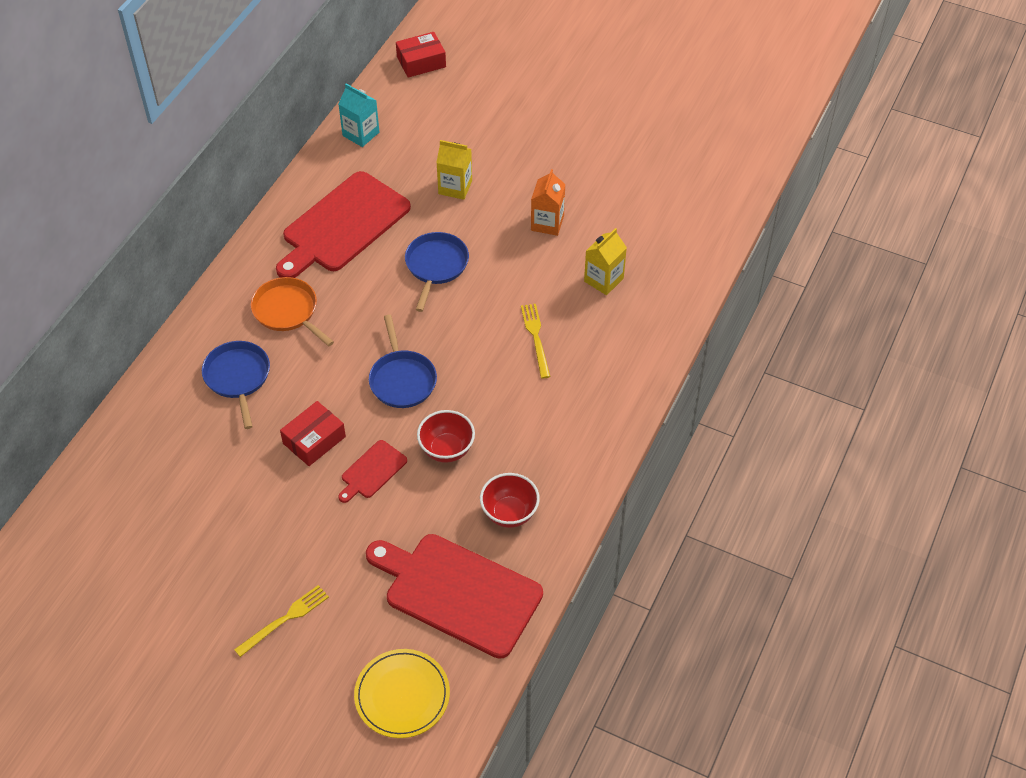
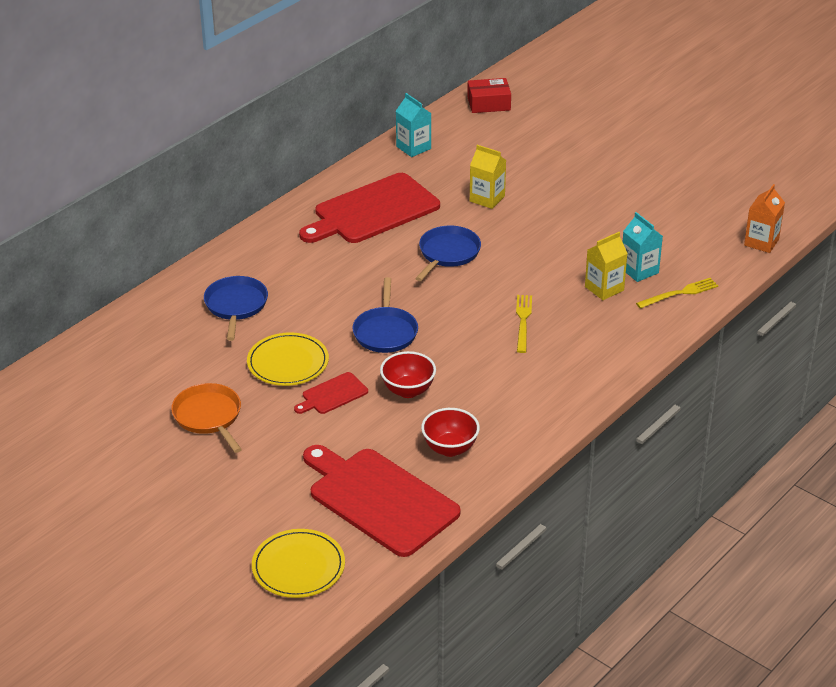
camera: 15 degrees right, 15 degrees down
yellow fork [234,585,329,657] -> yellow fork moved to [636,278,718,308]
orange pan [251,277,334,346] -> orange pan moved to [171,383,242,453]
red box [280,401,346,466] -> yellow plate [247,332,329,386]
orange carton [531,169,566,236] -> orange carton moved to [744,184,785,253]
none -> turquoise carton [623,212,663,282]

